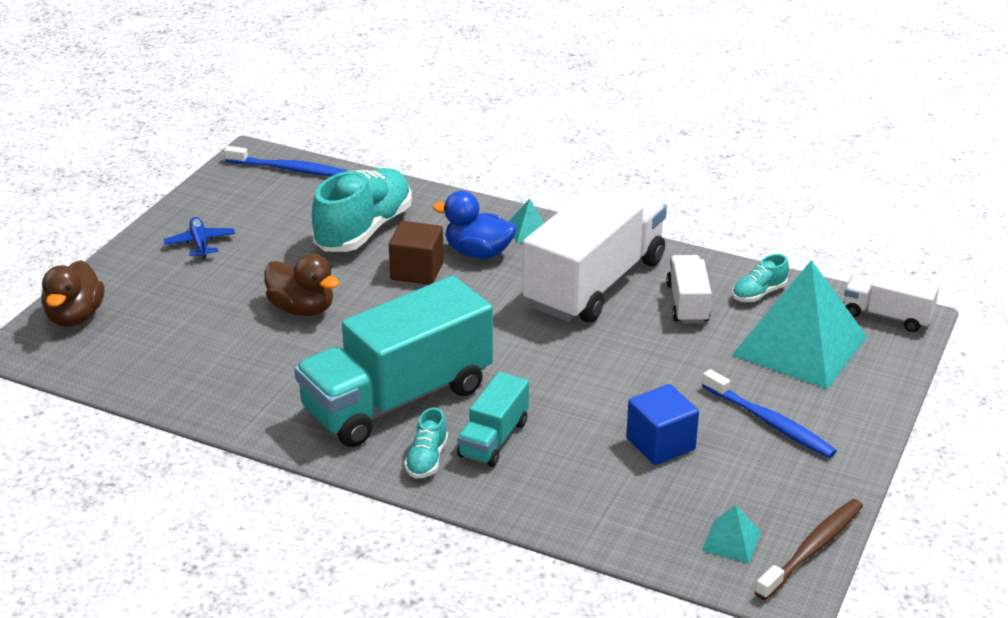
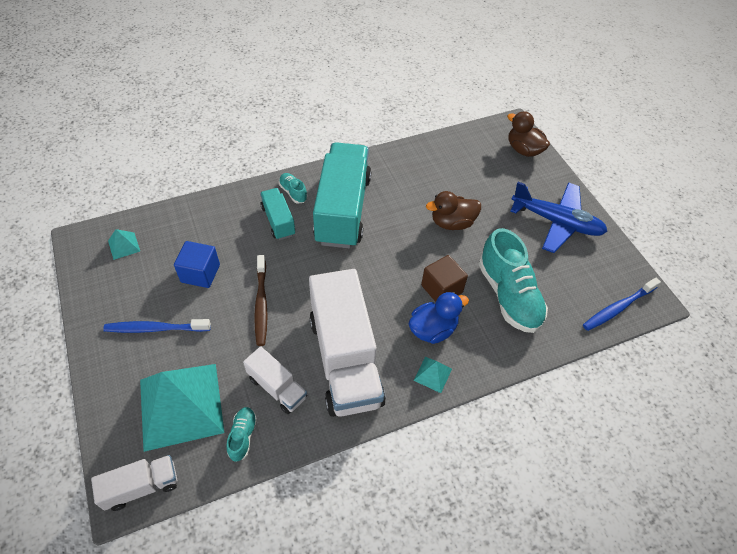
camera: 130 degrees right, 20 degrees up
blue plane [163,217,235,259] -> blue plane [510,182,608,253], size x2.08
brown toothbrush [755,499,863,600] -> brown toothbrush moved to [254,255,268,346]

